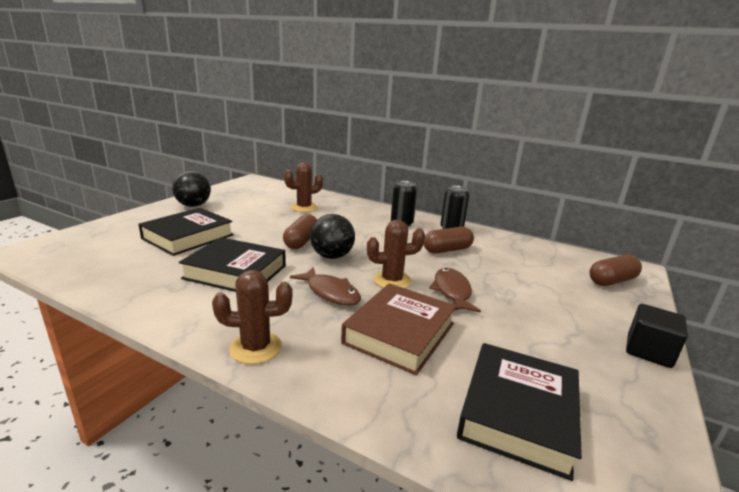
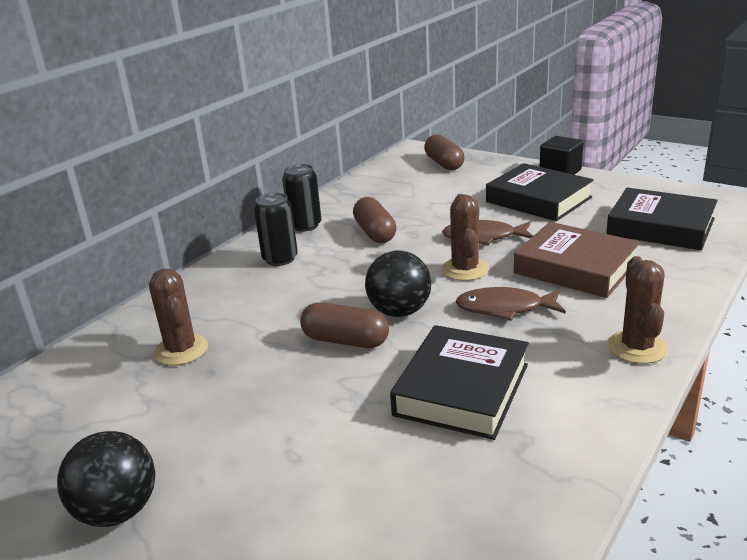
camera: 80 degrees left, 5 degrees up
black book [138,208,234,256] -> black book moved to [486,163,594,221]
brown fish [290,267,361,306] -> brown fish turned 135 degrees counterclockwise [455,287,566,321]

